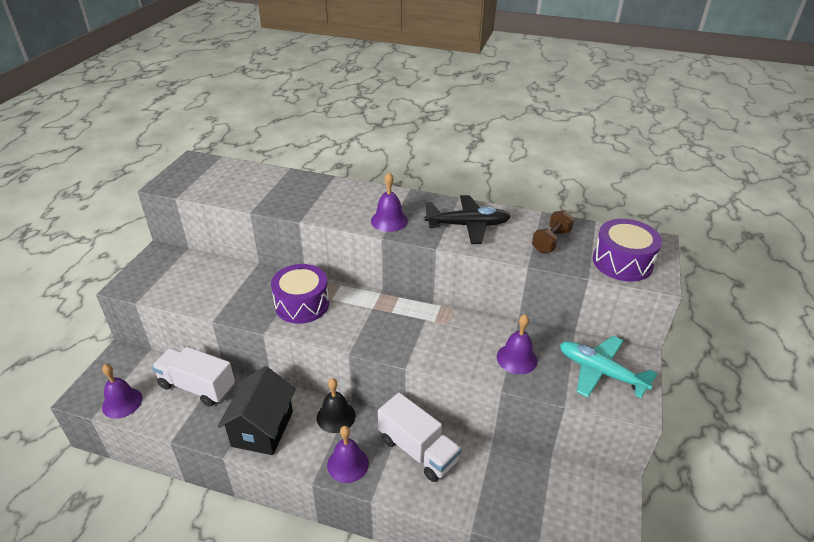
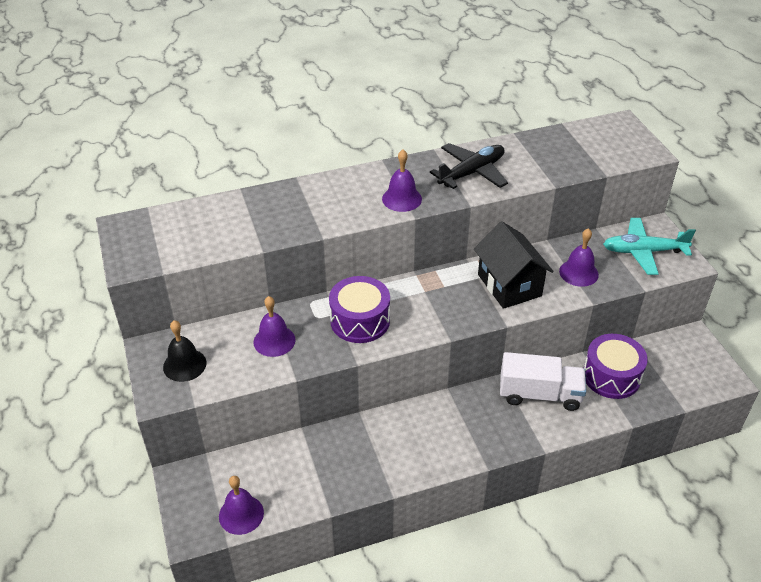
camera: 35 degrees left, 5 degrees up
white truck [152,347,235,406] -> none
black house [217,366,296,455] -> black house moved to [474,221,554,309]
black bell [317,378,356,433] -> black bell moved to [163,320,207,382]
purple bell [327,426,369,483] -> purple bell moved to [254,296,296,357]
brown dumbbell [532,210,574,253] -> none
purple drum [593,219,662,282] -> purple drum moved to [583,334,648,399]

